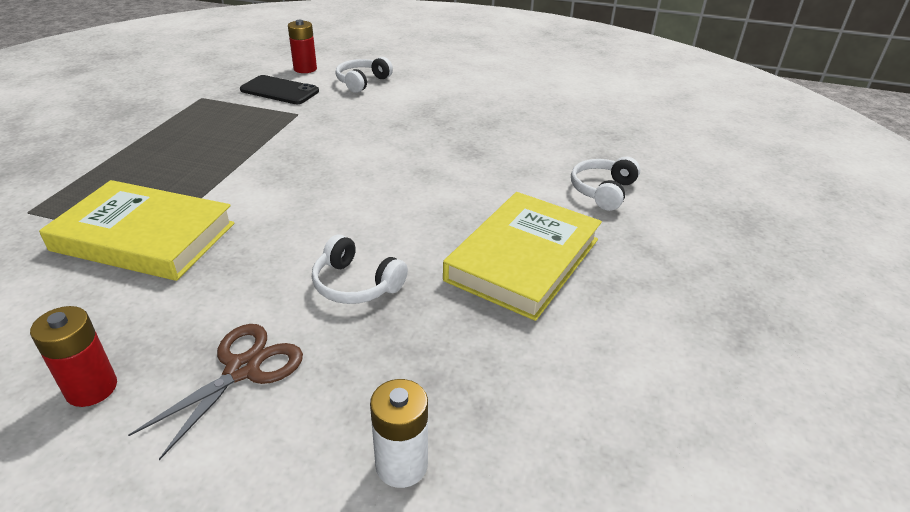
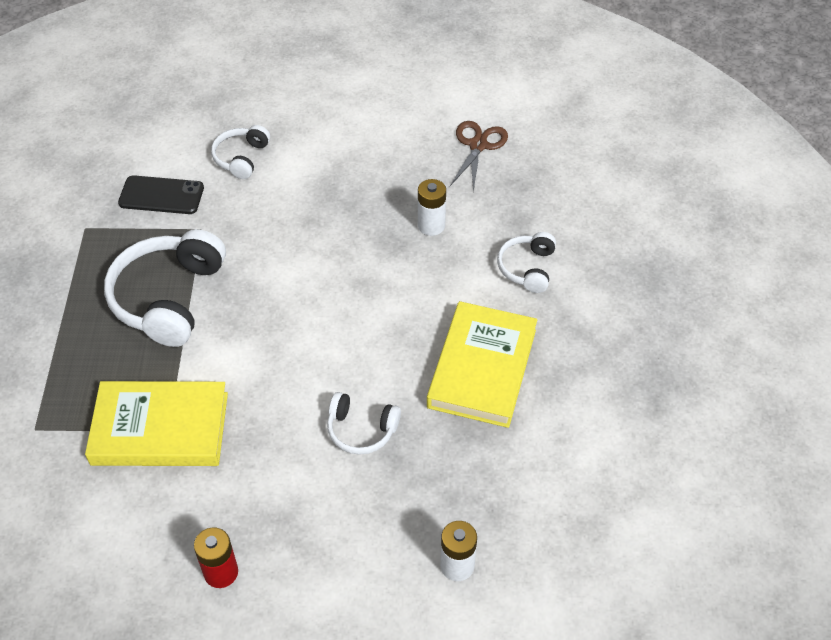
camera: 15 degrees left, 15 degrees up
brown scissors [128,324,303,460] -> brown scissors moved to [450,121,508,192]
red battery [288,20,317,73] -> none
none -> white headphones [104,229,226,347]
none -> white battery [418,179,446,236]

